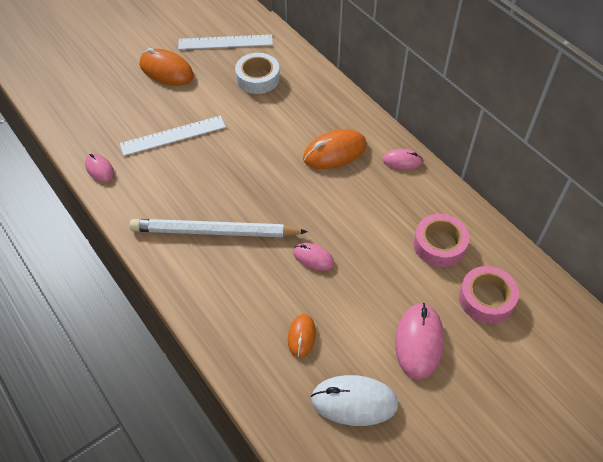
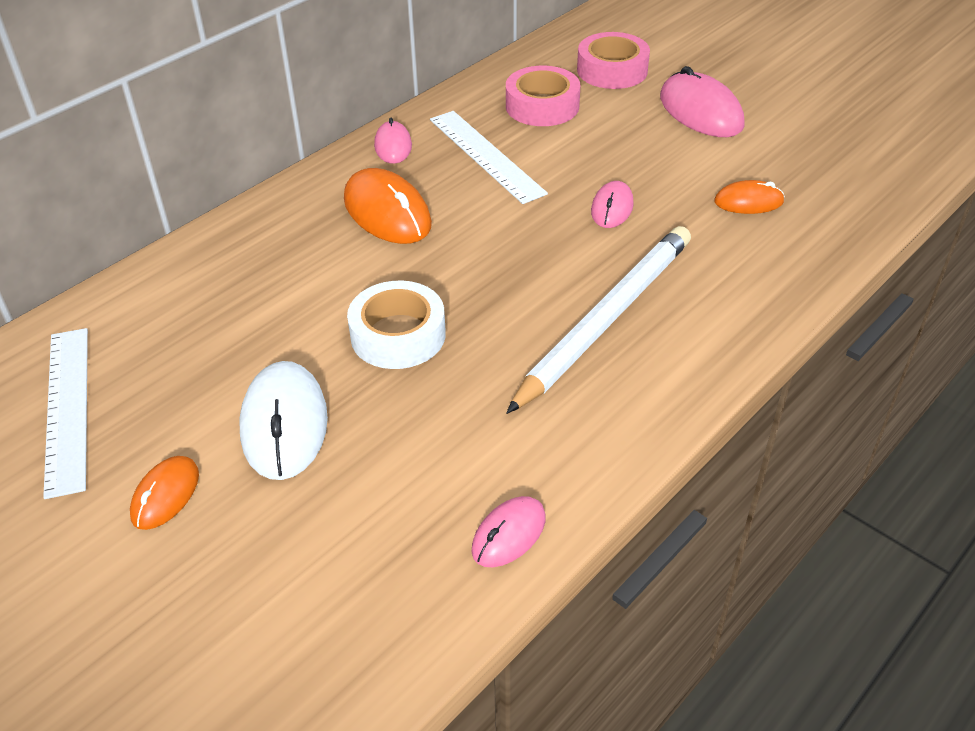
camera: 100 degrees left, 10 degrees down
white ruler [120,116,226,156] -> white ruler moved to [430,111,548,204]
white pencil [129,219,308,237] -> white pencil turned 135 degrees counterclockwise [506,226,691,414]
orange mouse [140,48,194,86] -> orange mouse [130,456,199,530], size x0.58
white tape [235,53,280,94] -> white tape moved to [347,281,446,369]
white mouse [311,375,399,426] -> white mouse moved to [239,361,328,480]
pink mouse [395,303,444,380] -> pink mouse turned 60 degrees clockwise [660,66,745,137]

